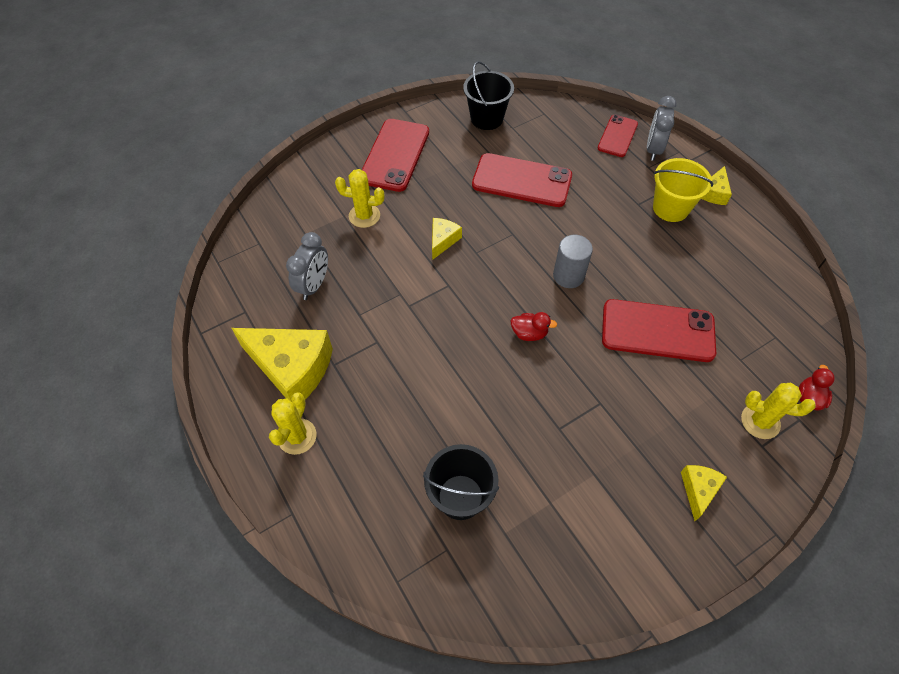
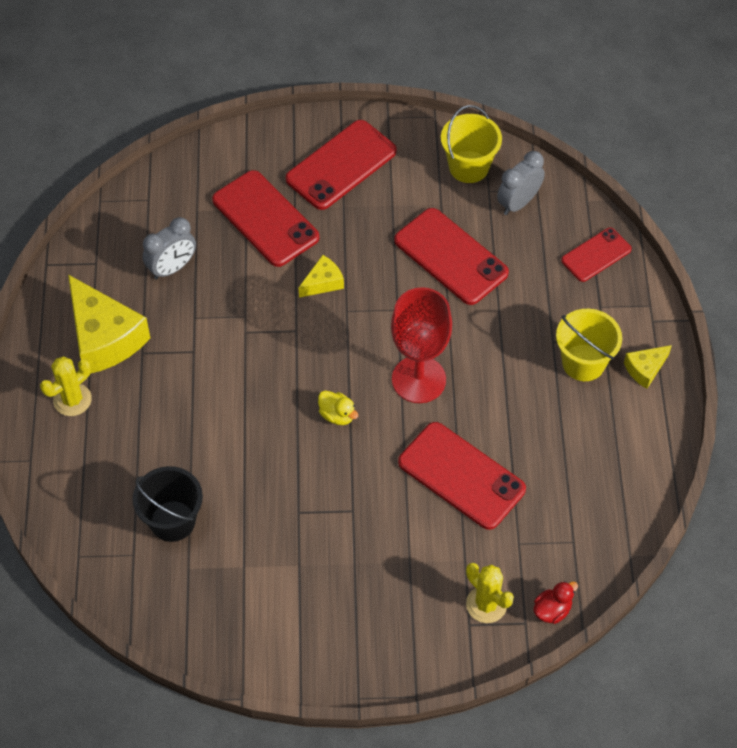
camera: 30 degrees right, 0 degrees up
yellow cactus [335,169,384,228] -> red phone [212,170,319,267]
black bucket [463,61,514,130] -> yellow bucket [441,105,502,183]
red duck [510,312,557,341] -> yellow duck [318,391,358,425]
grey cylinder [553,235,593,288] -> red goblet [391,287,452,403]
grey clock [647,96,677,161] -> grey clock moved to [497,151,545,215]
yellow cheese [681,465,727,521] -> none

